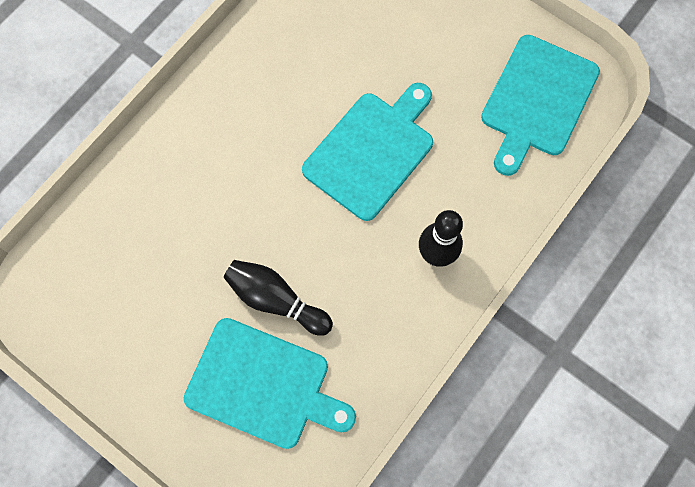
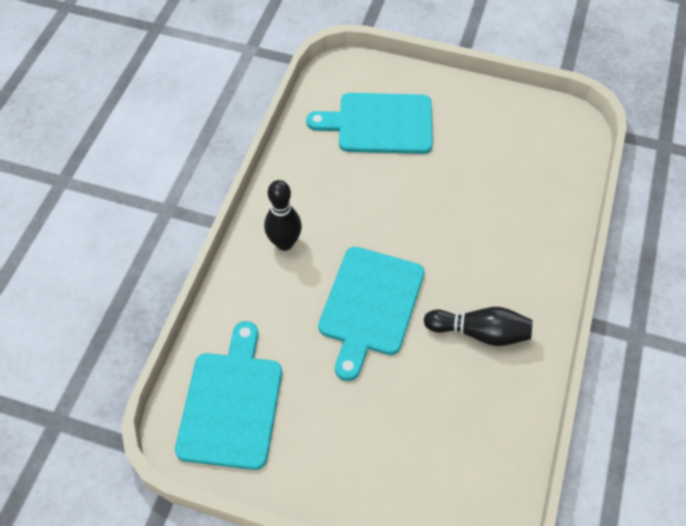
camera: 160 degrees right, 15 degrees down
black bowling pin [224,260,333,336] -> black bowling pin moved to [424,307,533,346]

